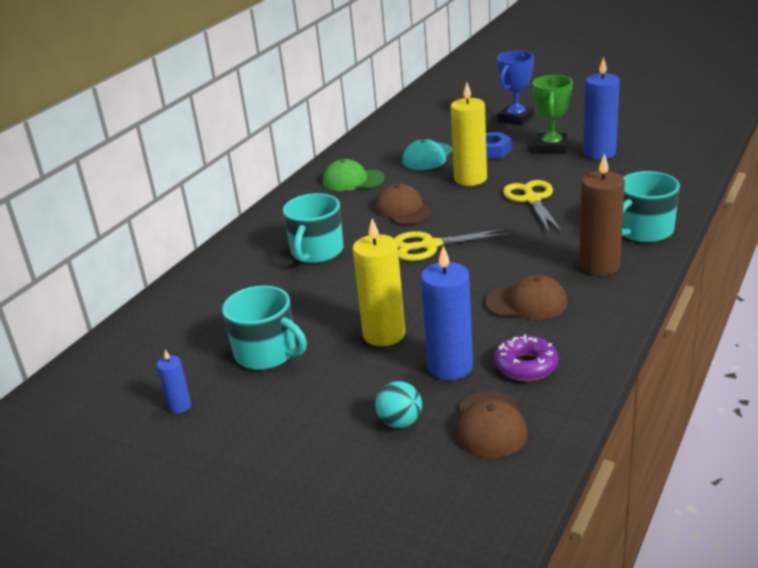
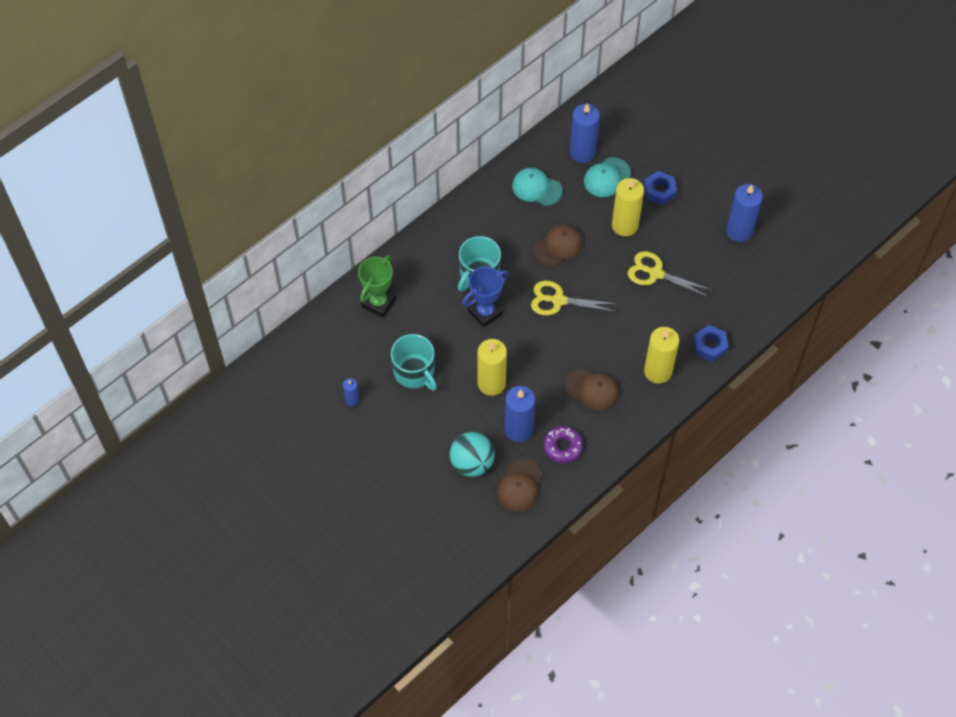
camera: 15 degrees right, 30 degrees up
green cap [323,159,385,191] -> turquoise cap [512,168,562,206]
brown cap [375,184,432,225] -> brown cap turned 60 degrees clockwise [534,225,582,267]
turquoise ball [375,381,422,428] -> turquoise ball [450,432,495,477], size x1.62
blue trophy [497,51,534,126] -> blue trophy moved to [462,266,509,327]
yellow scissors [503,180,562,232] -> yellow scissors turned 75 degrees counterclockwise [628,251,712,297]
green trophy [533,75,573,154] -> green trophy moved to [358,255,396,317]
brown candle [579,153,625,276] -> yellow candle [644,327,679,384]
turquoise mug [622,171,680,243] -> blue nut [693,325,728,362]
none -> blue candle [570,103,600,163]

